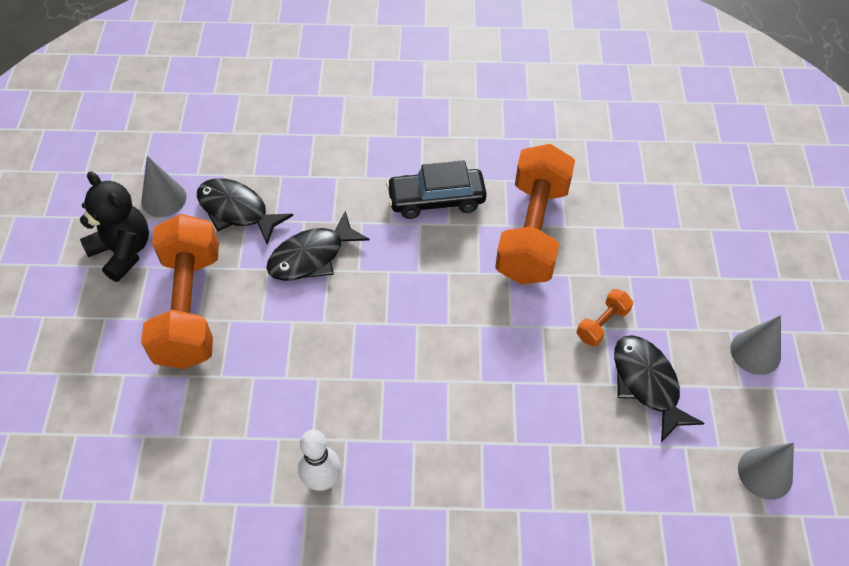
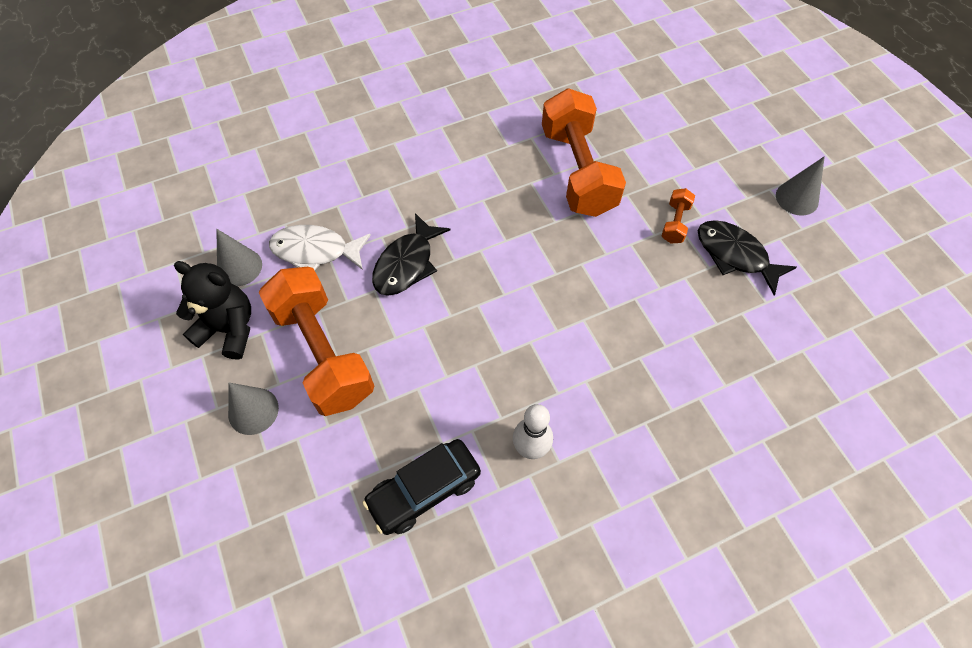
camera: 25 degrees left, 5 degrees up
black fish [197,178,293,244] -> white fish [269,225,371,270]
black car [386,160,487,219] -> black car moved to [362,439,481,535]
grey cone [738,443,794,500] -> grey cone moved to [228,383,279,435]

